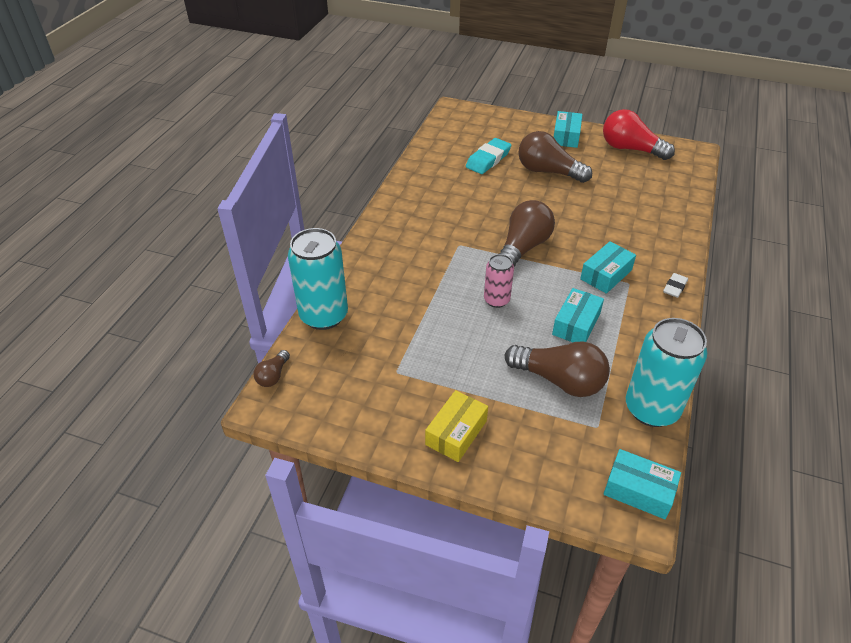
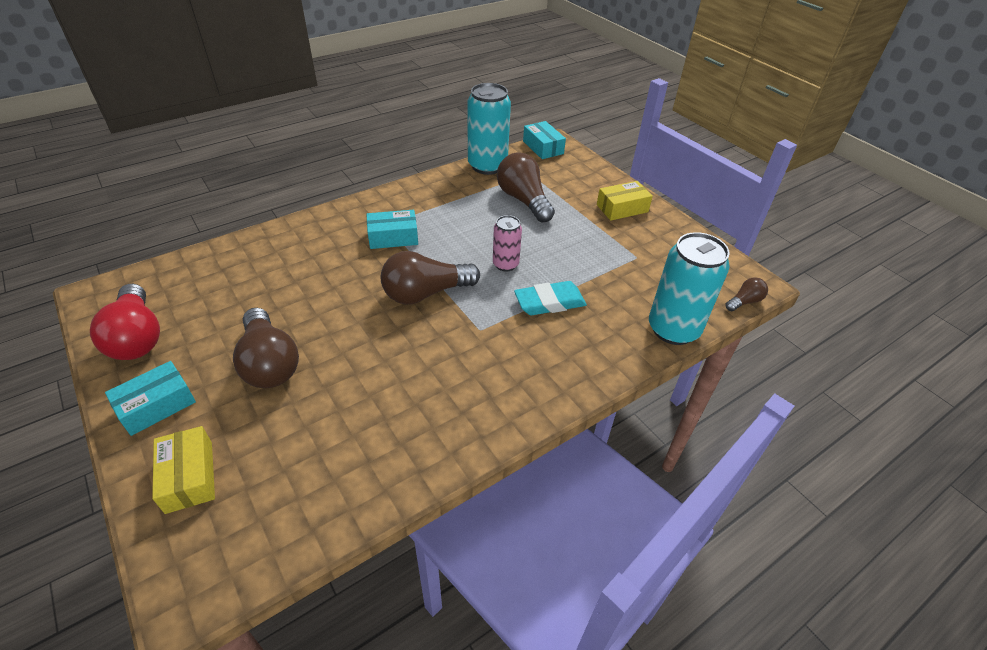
camera: 145 degrees left, 0 degrees up
turquoise eraser [466,138,511,174] -> turquoise eraser moved to [514,281,587,315]
turquoise box [552,288,604,342] -> none
white eraser [663,273,688,298] -> none
none -> yellow box [152,426,215,514]

